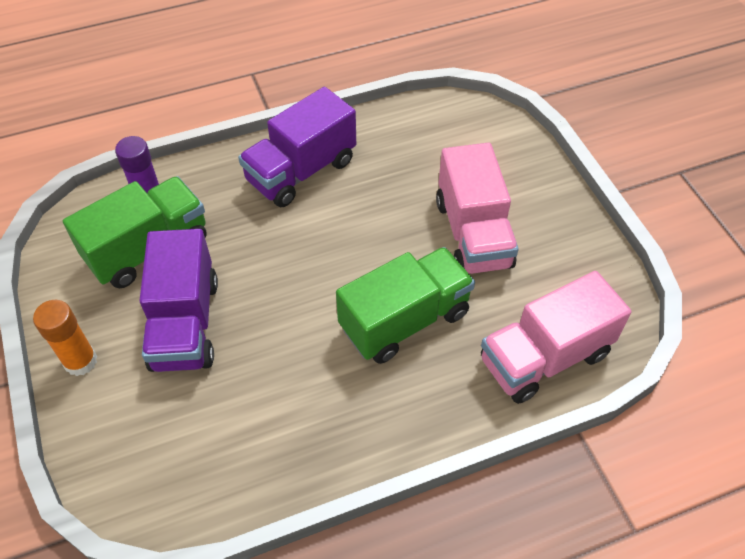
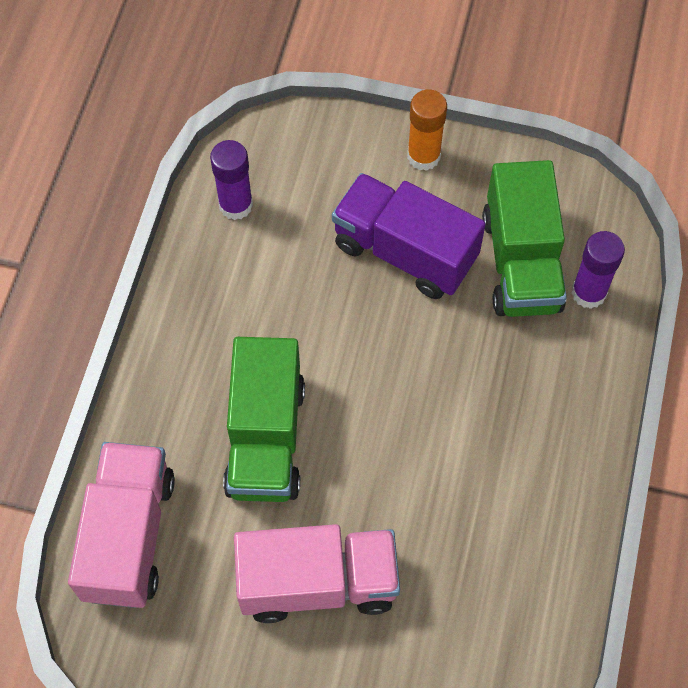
camera: 125 degrees right, 10 degrees up
purple truck [238,87,356,207] -> none
pink truck [436,143,519,274] -> pink truck turned 150 degrees clockwise [234,524,400,623]
none -> purple glue stick [210,140,253,220]

